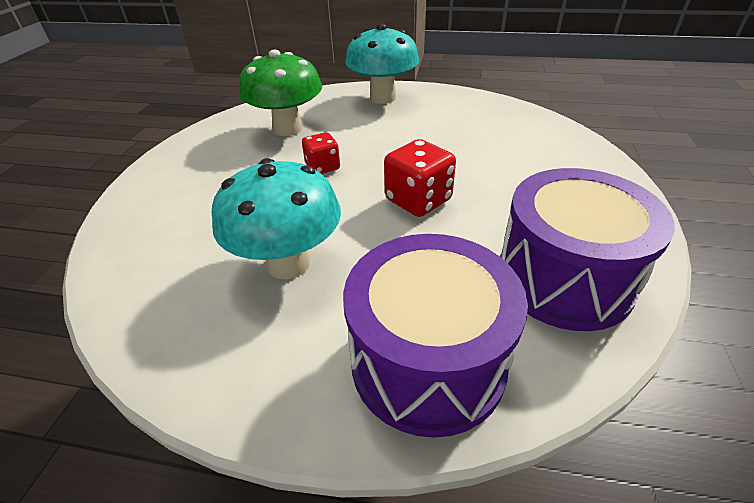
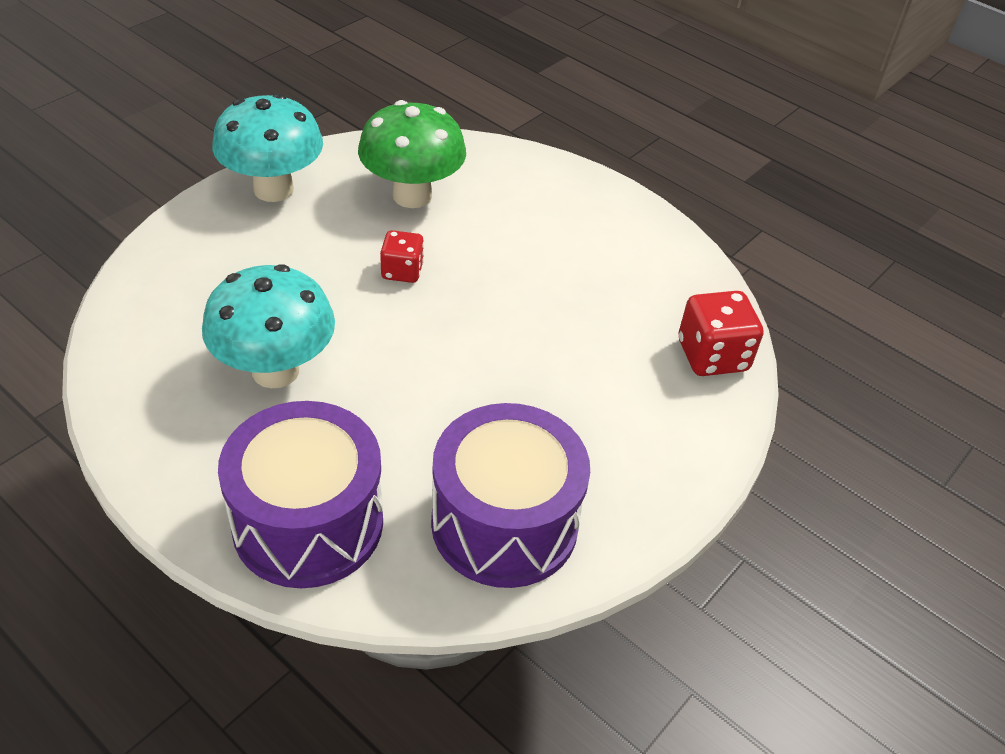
camera: 25 degrees right, 5 degrees up
turquoise mushroom [345,24,419,104] -> turquoise mushroom moved to [212,93,323,202]
red dice [384,139,456,217] -> red dice moved to [679,291,763,376]

